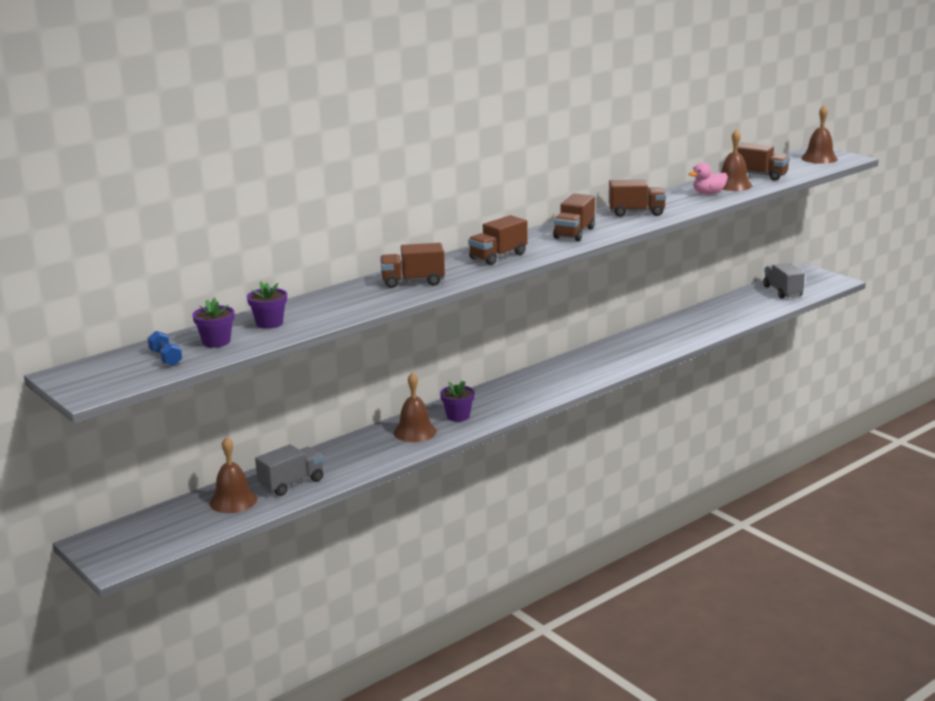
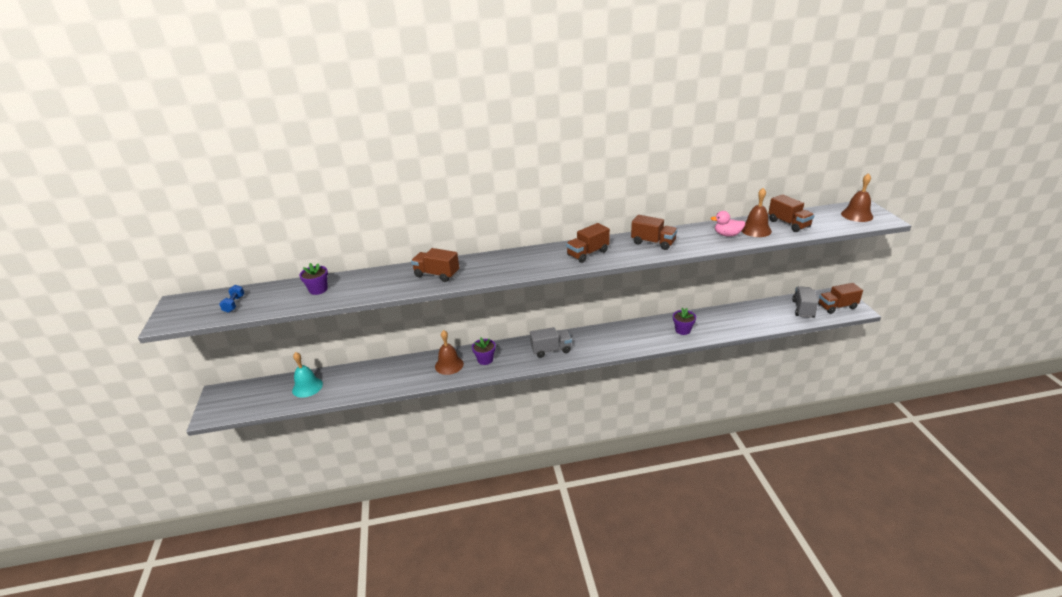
camera: 30 degrees right, 10 degrees up
purple flower pot [193,298,234,348] -> purple flower pot moved to [673,308,696,335]
brown bell [209,436,257,513] -> turquoise bell [292,352,323,398]
grey truck [255,444,324,496] -> grey truck moved to [530,327,572,358]
brown truck [468,215,528,265] -> brown truck moved to [818,283,863,314]

